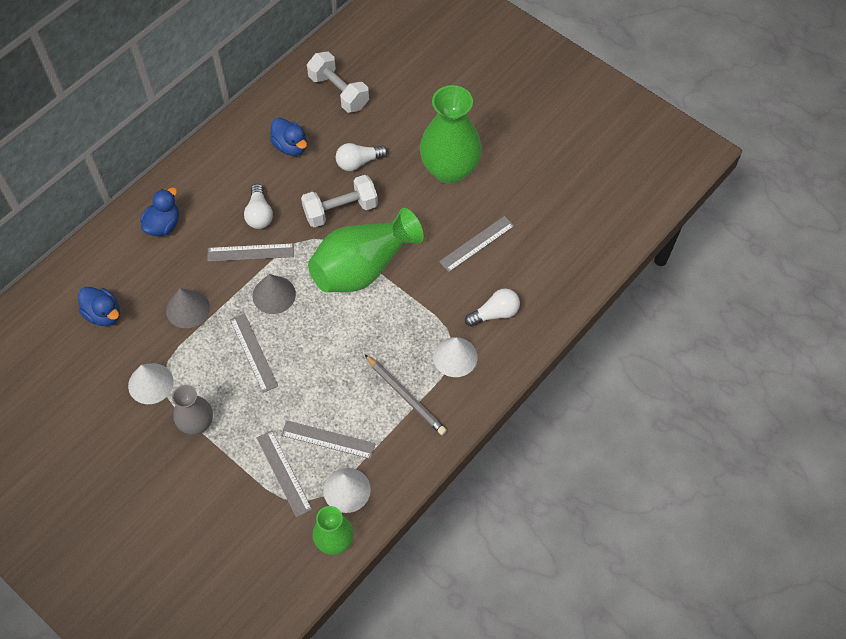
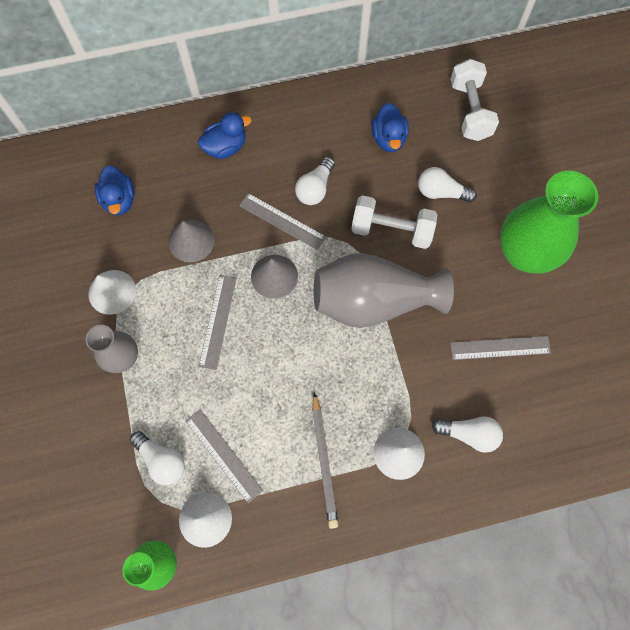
camera: 35 degrees right, 10 degrees up
grey ruler [257,430,312,518] -> white light bulb [130,431,185,485]
green vase [308,208,424,292] -> grey vase [314,253,454,328]

